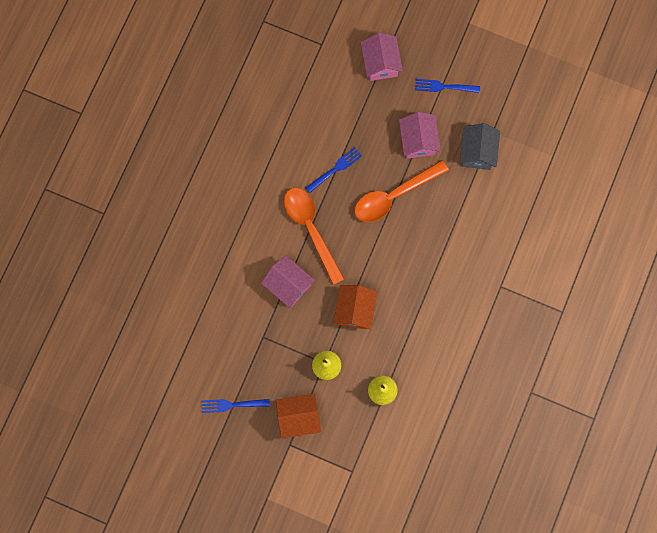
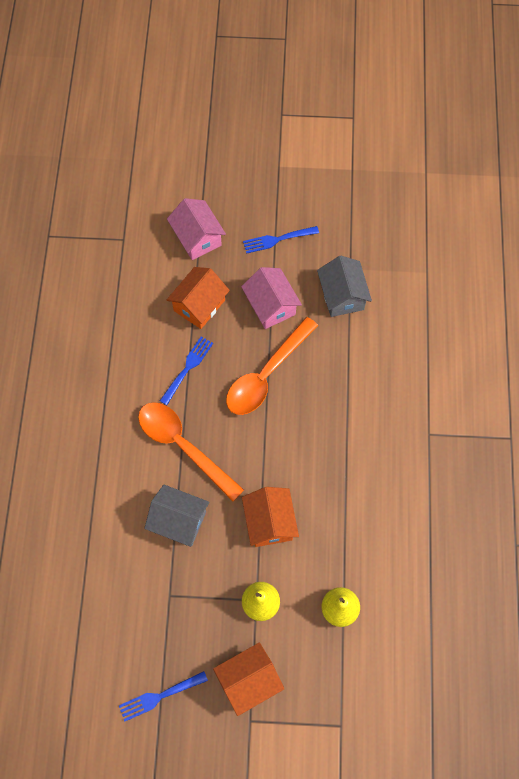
camera: 20 degrees left, 10 degrees down
pink house [261,255,315,308] -> grey house [144,485,209,547]
none -> orange house [167,267,230,329]

